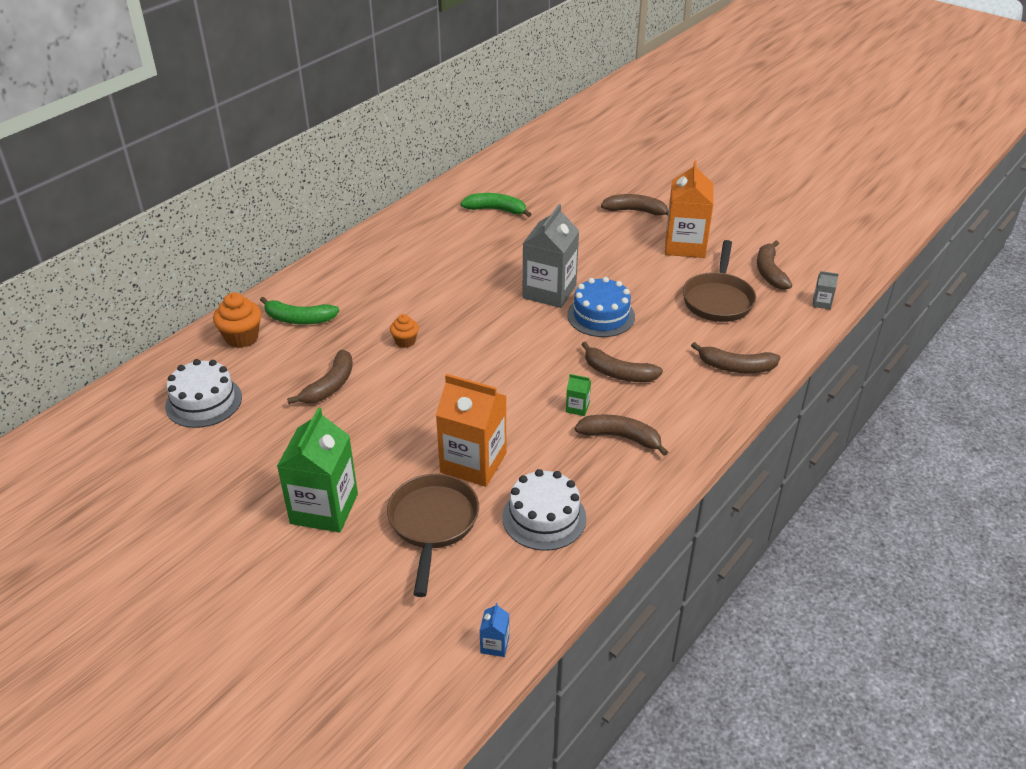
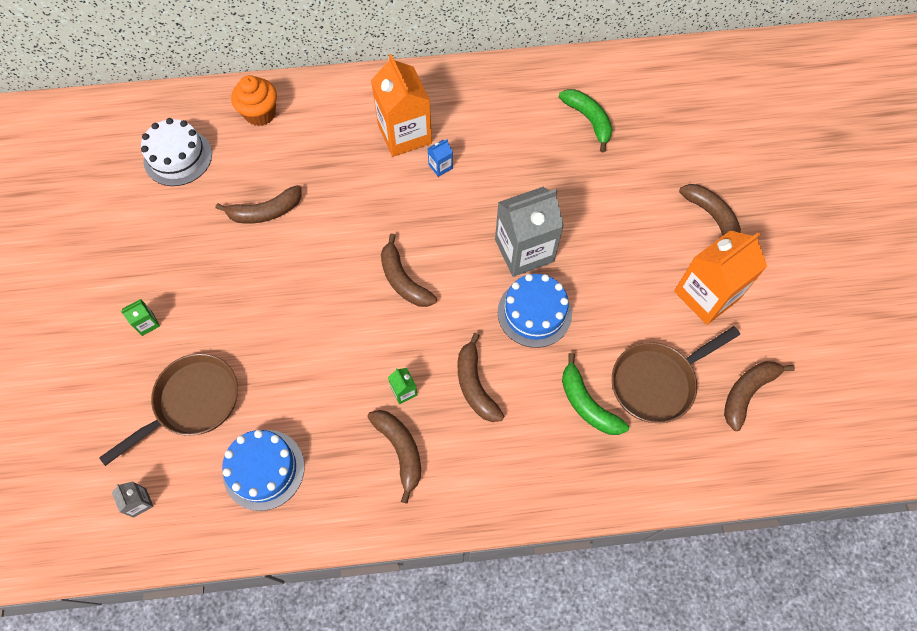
camera: 45 degrees right, 25 degrees up
green banana [260,297,339,324] -> green banana moved to [562,353,629,435]
green carton [277,408,358,533] -> green carton [121,299,160,336], size x0.41
orange cupcake [390,314,419,348] -> none
orange carton [436,374,506,487] -> orange carton moved to [371,54,432,157]
blue carton [479,603,509,657] -> blue carton moved to [427,139,453,177]
white cake [502,469,587,551] -> blue cake [222,430,305,511]
brown banana [691,342,780,373] -> brown banana moved to [381,233,437,307]
grey carton [813,271,839,309] -> grey carton moved to [112,481,154,518]

